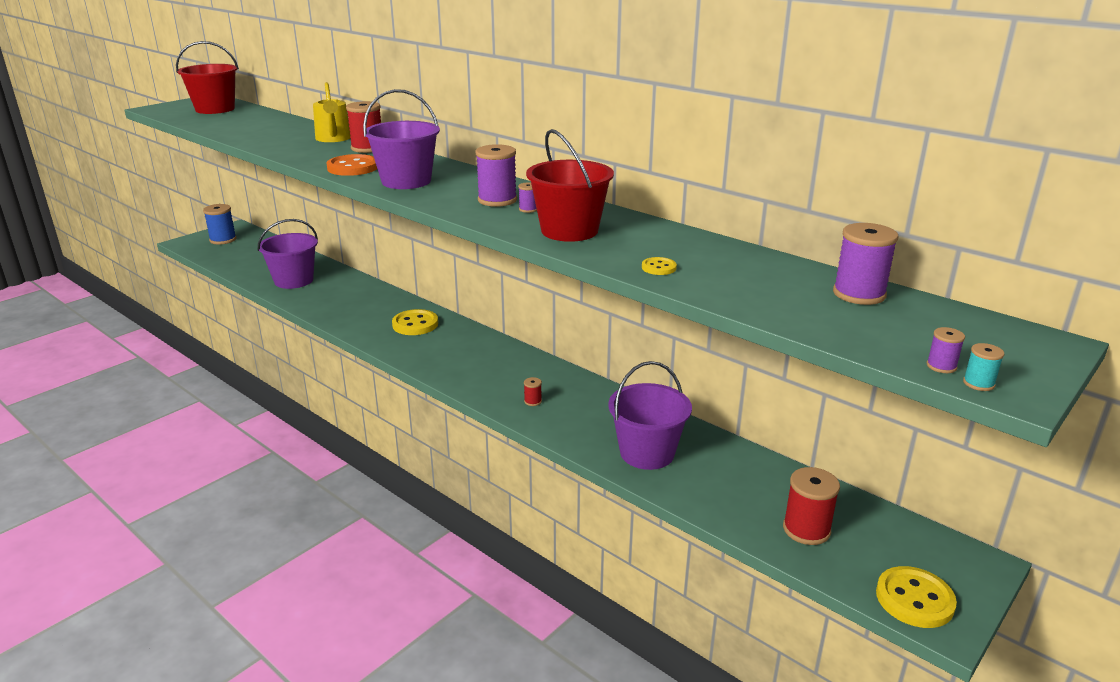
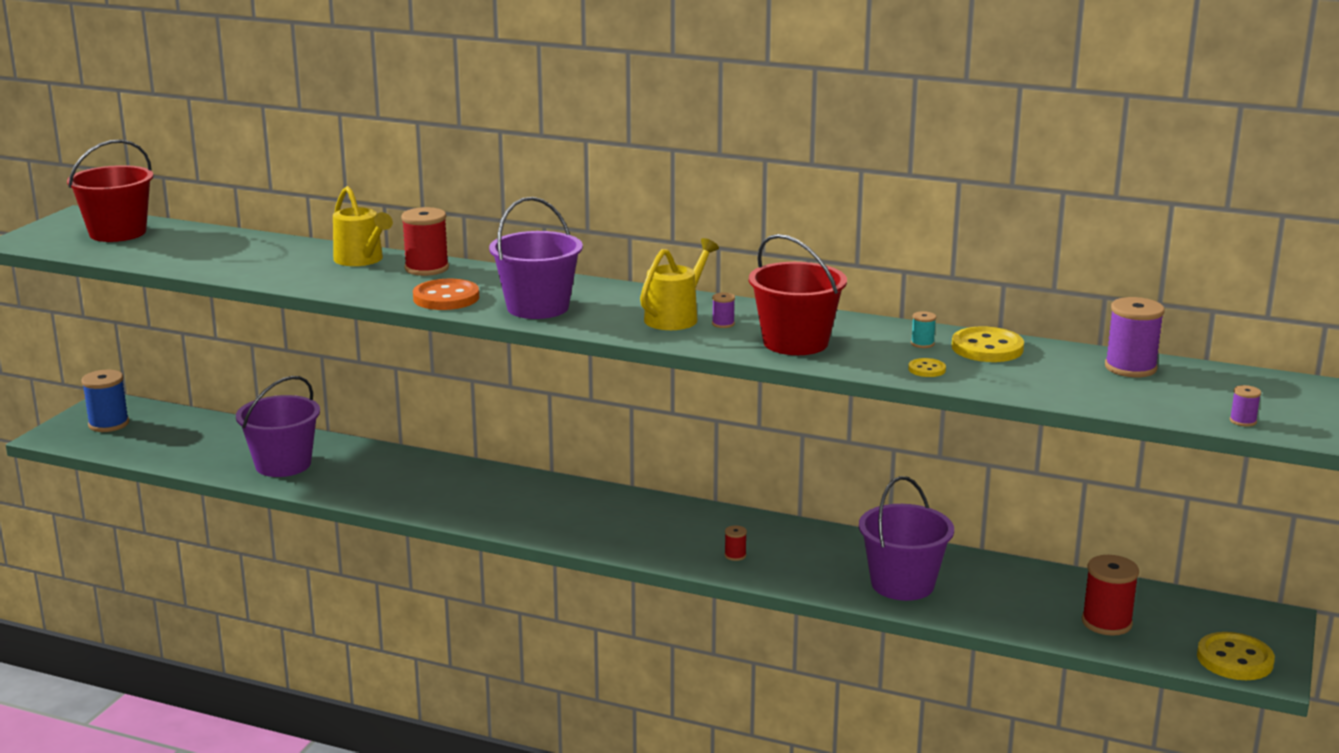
camera: 20 degrees left, 5 degrees down
yellow button [392,309,438,335] -> yellow button moved to [952,326,1024,362]
purple spool [476,144,517,207] -> yellow watering can [640,238,719,330]
turquoise spool [963,343,1004,391] -> turquoise spool moved to [911,311,936,348]

